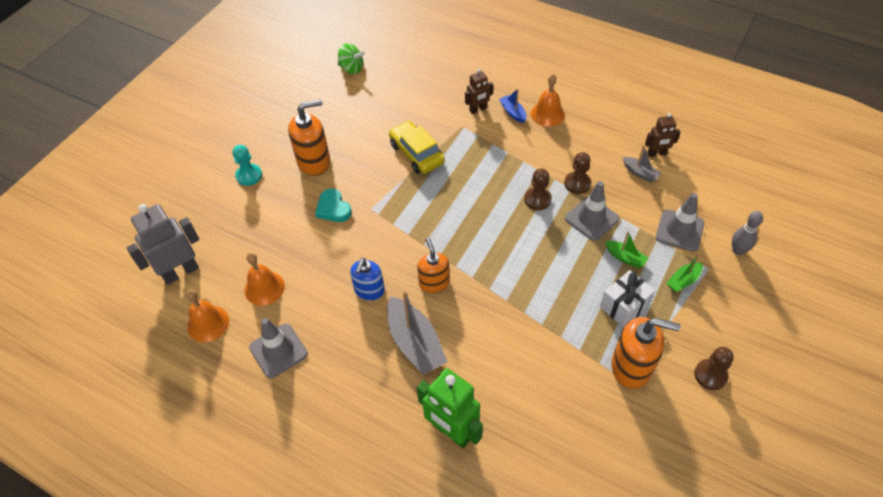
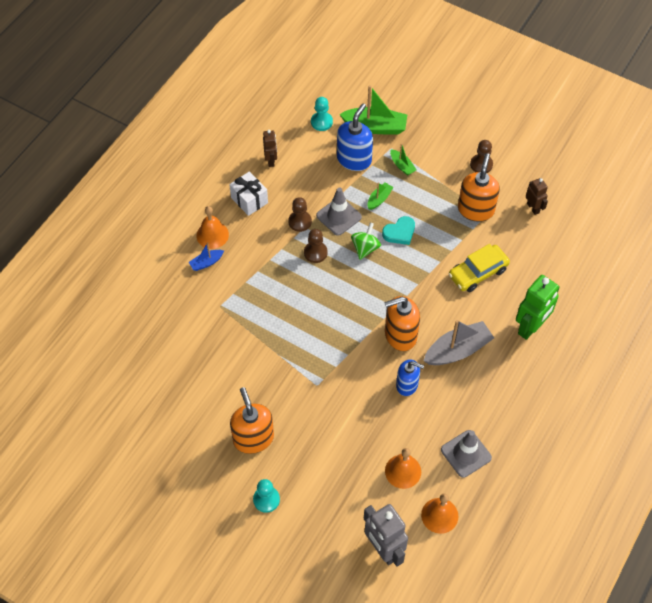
camera: 90 degrees left, 5 degrees up
turquoise heart [315,189,352,222] -> turquoise heart moved to [382,216,415,245]
green spinning top [338,43,365,74] -> green spinning top moved to [351,223,381,260]
yellow car [389,121,445,174] -> yellow car moved to [449,244,510,292]
orange soap dispenser [417,238,450,293] -> orange soap dispenser [384,296,420,351], size x1.50
brown robot [465,69,493,114] -> brown robot moved to [526,178,548,215]
white gift [600,270,655,327] -> white gift moved to [229,171,268,216]
grey boat [623,145,661,182] -> none
grey traffic cone [656,193,704,252] -> blue soap dispenser [337,103,373,171]
grey bowling pin [732,211,763,255] -> green boat [339,85,407,135]
none -> turquoise pawn [311,97,333,131]

